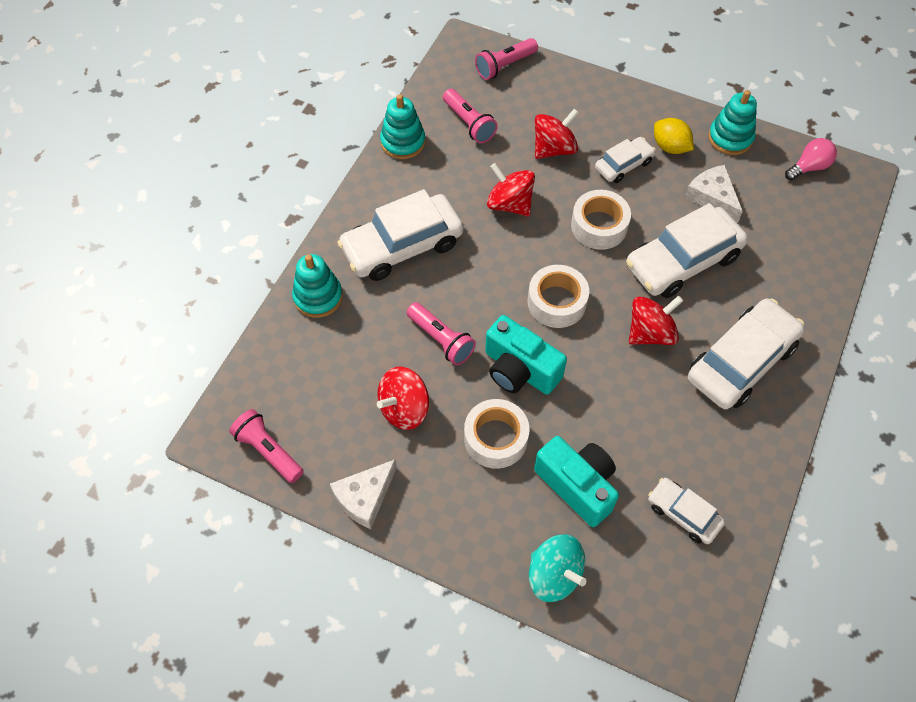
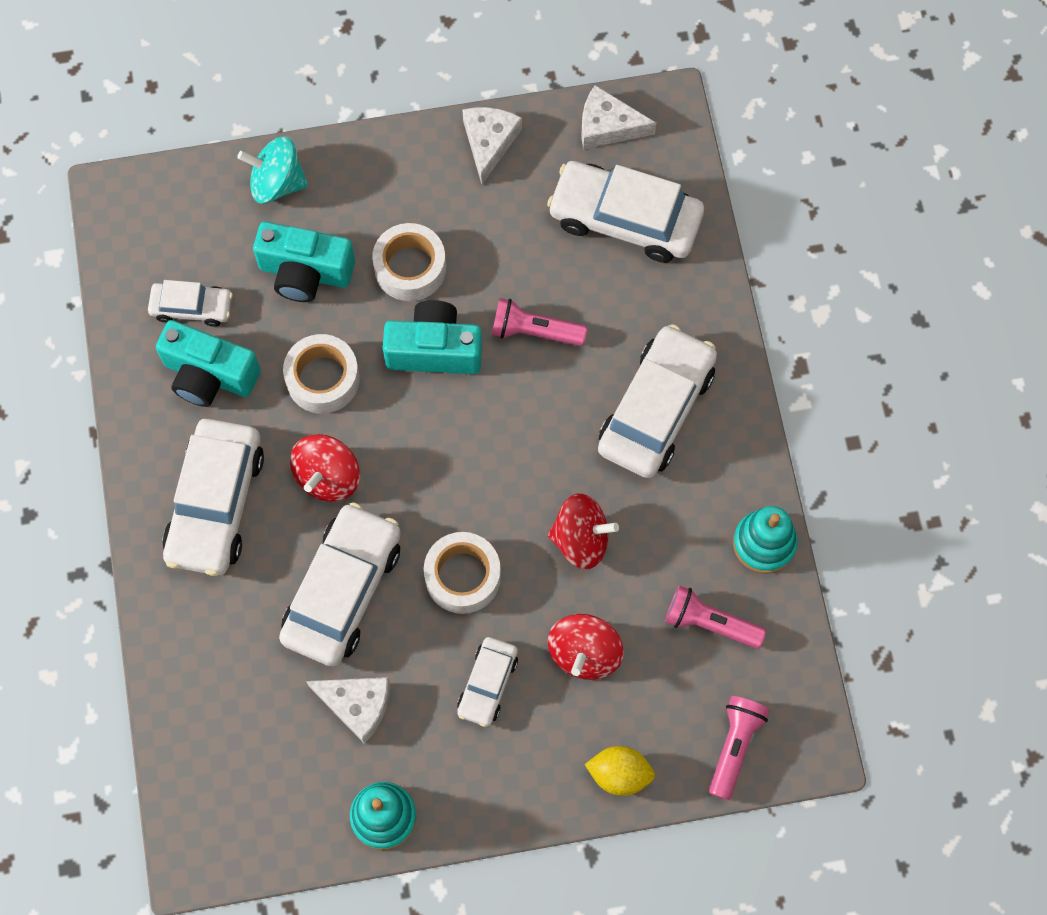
camera: 145 degrees right, 10 degrees up
pink flashlight [229,409,304,483] -> white cheese [582,85,656,149]
turquoise stacking toy [292,254,343,318] -> none
red spinning top [377,367,429,430] -> none
white tape [528,265,589,328] -> white tape moved to [283,334,360,413]
yellow lemon [654,118,694,154] -> yellow lemon moved to [585,746,655,796]
pink light bulb [785,138,837,180] -> none
none -> turquoise camera [156,320,261,407]
none -> white car [547,161,704,263]

